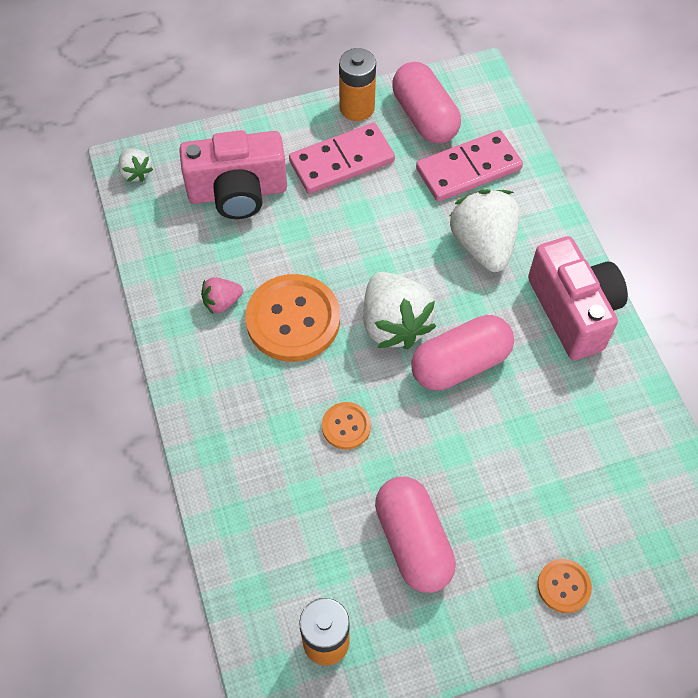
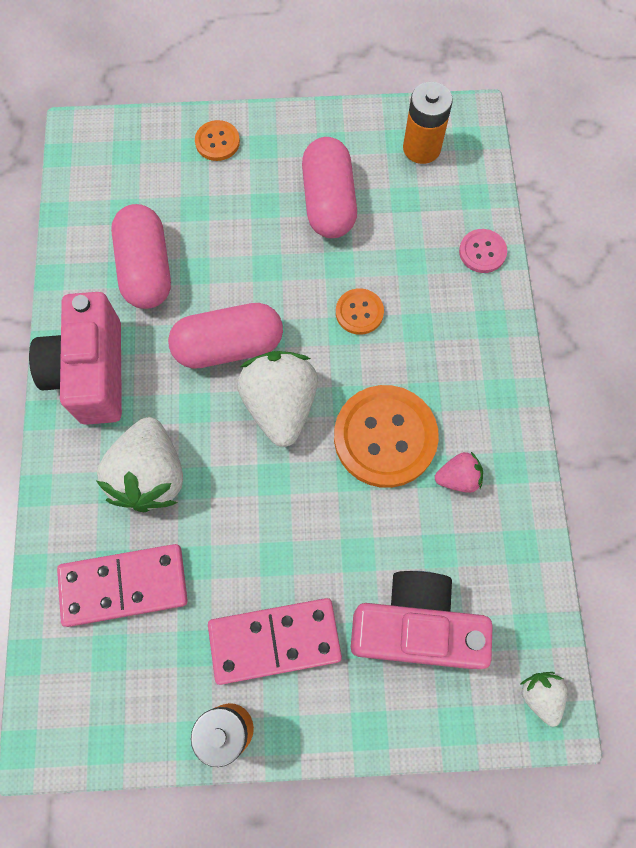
camera: 165 degrees left, 10 degrees up
pink capsule [392,62,461,143] -> pink capsule moved to [111,204,171,309]
none -> pink button [459,229,507,273]

